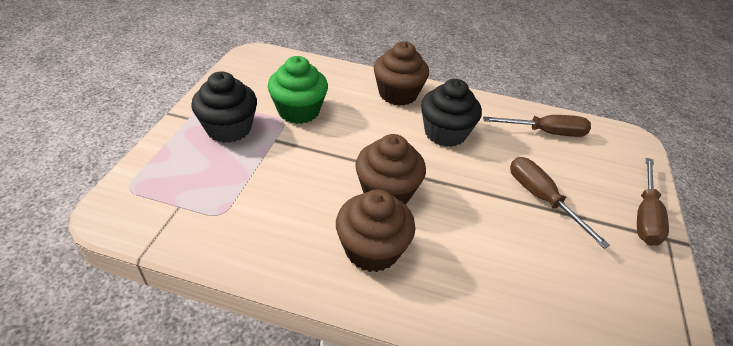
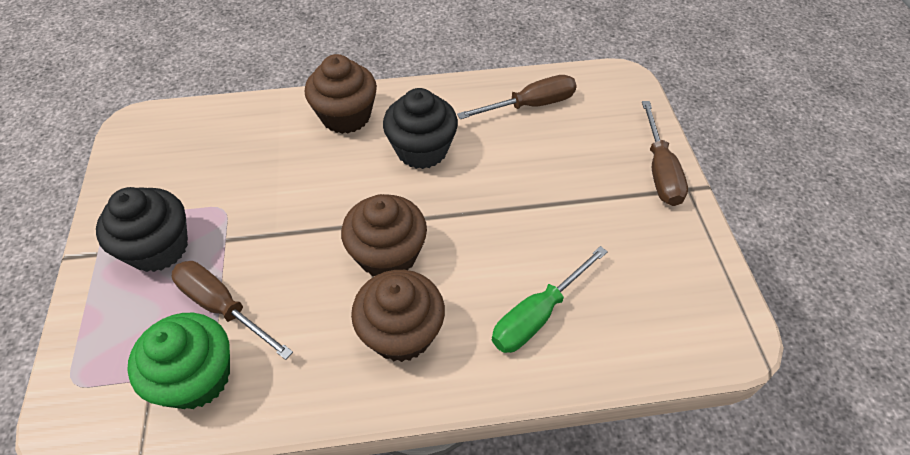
camera: 20 degrees left, 10 degrees up
green cupcake [268,56,328,124] -> green cupcake moved to [127,313,230,409]
brown screwdriver [510,157,610,249] -> brown screwdriver moved to [172,261,293,360]
none -> green screwdriver [492,246,608,353]

